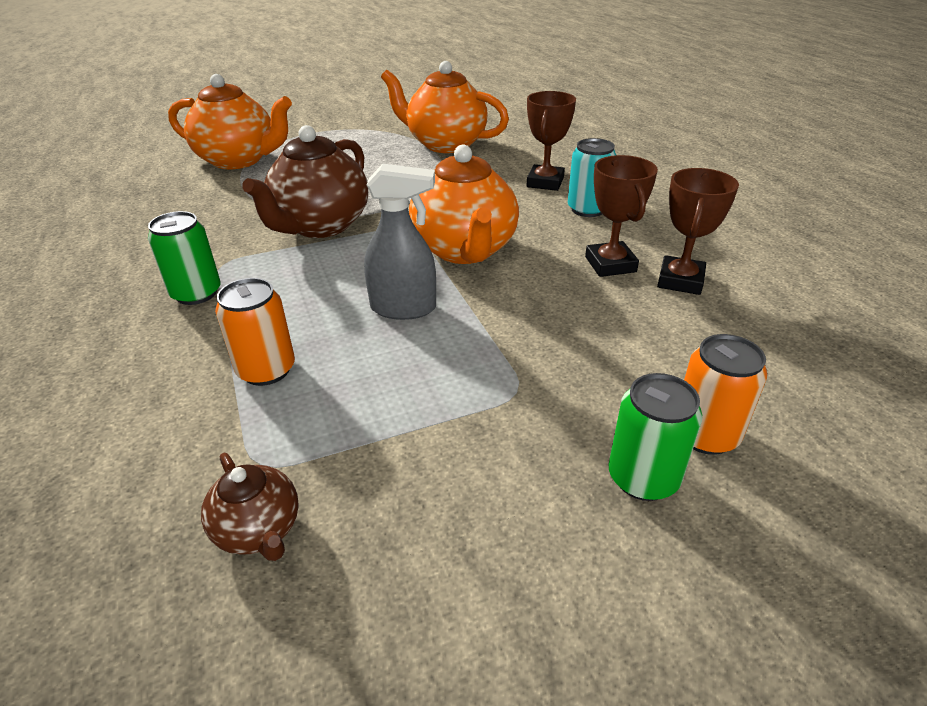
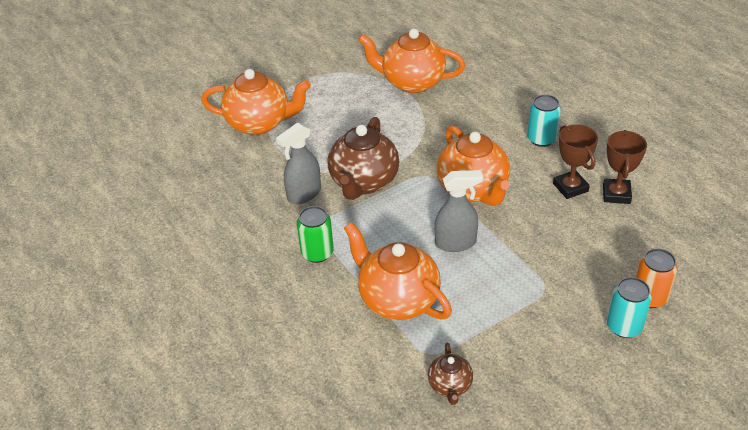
camera: 10 degrees left, 5 degrees up
brown teapot [201,453,299,561] -> brown teapot turned 45 degrees clockwise [428,343,473,405]
orange can [215,278,295,386] -> orange teapot [344,222,452,320]
brown trophy [527,91,576,191] -> none
green can [608,373,702,501] -> turquoise can [607,277,652,338]
none -> grey spray bottle [276,122,321,204]

